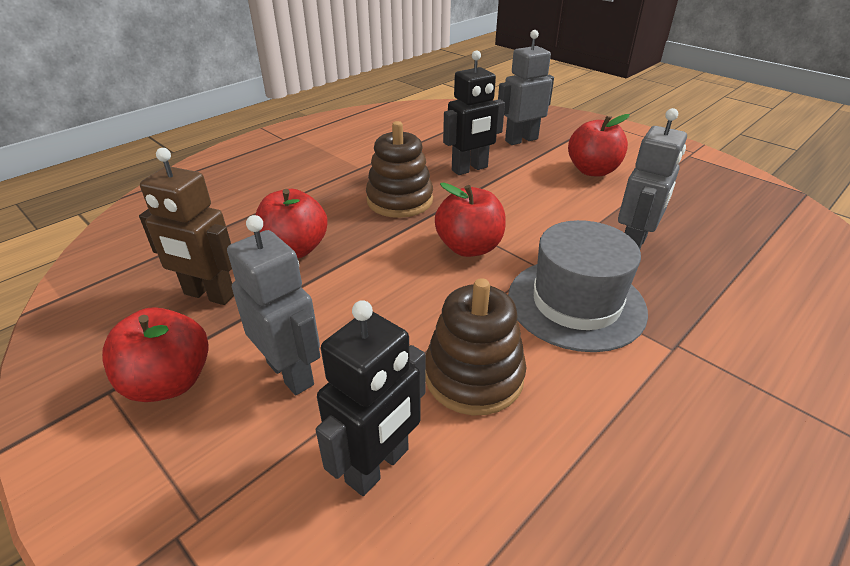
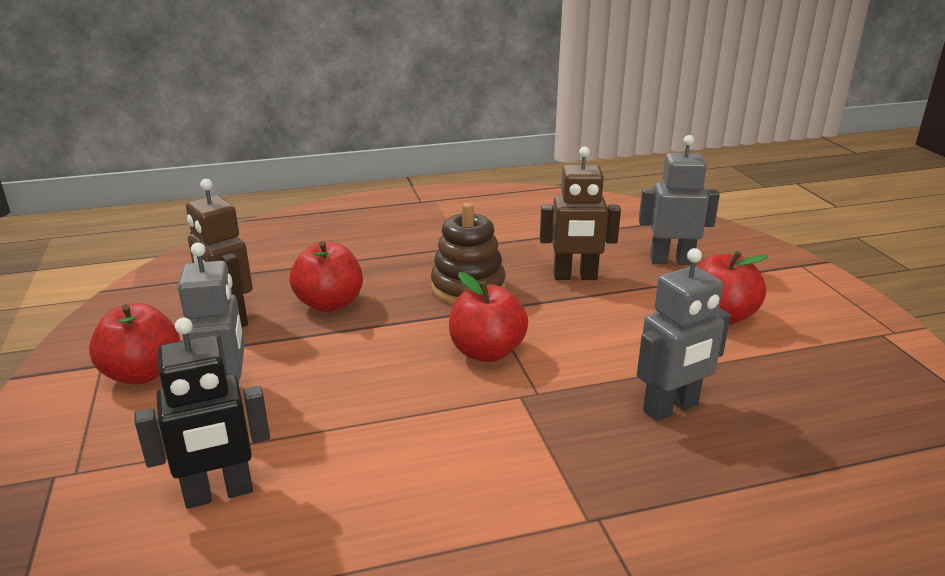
camera: 30 degrees right, 10 degrees down
brown stacking toy [425,278,526,415] -> none
black robot [443,50,505,175] -> brown robot [540,146,621,280]
grey hat [508,220,648,352] -> none

